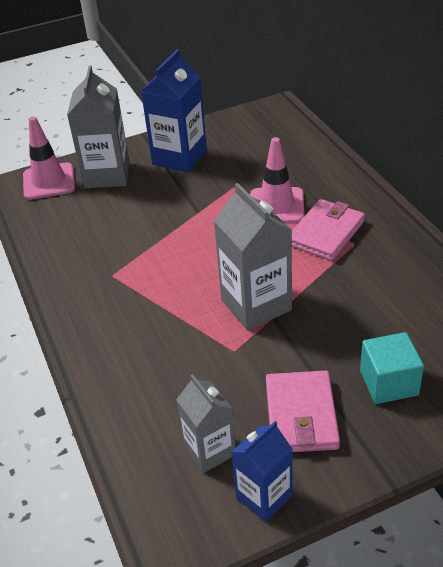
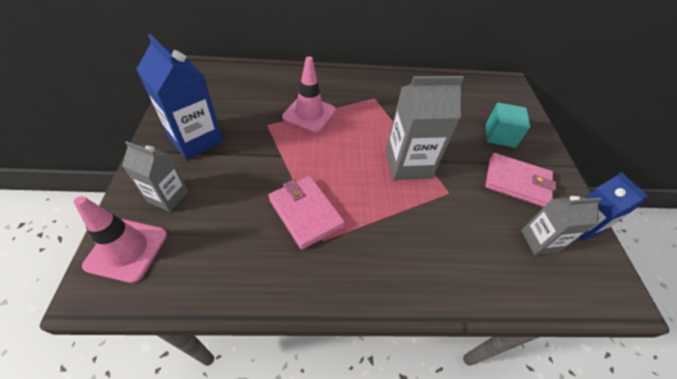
camera: 75 degrees left, 10 degrees up
grey carton [67,66,130,188] -> grey carton [122,141,188,212], size x0.62
pink wallet [292,199,365,261] -> pink wallet moved to [269,176,345,250]

